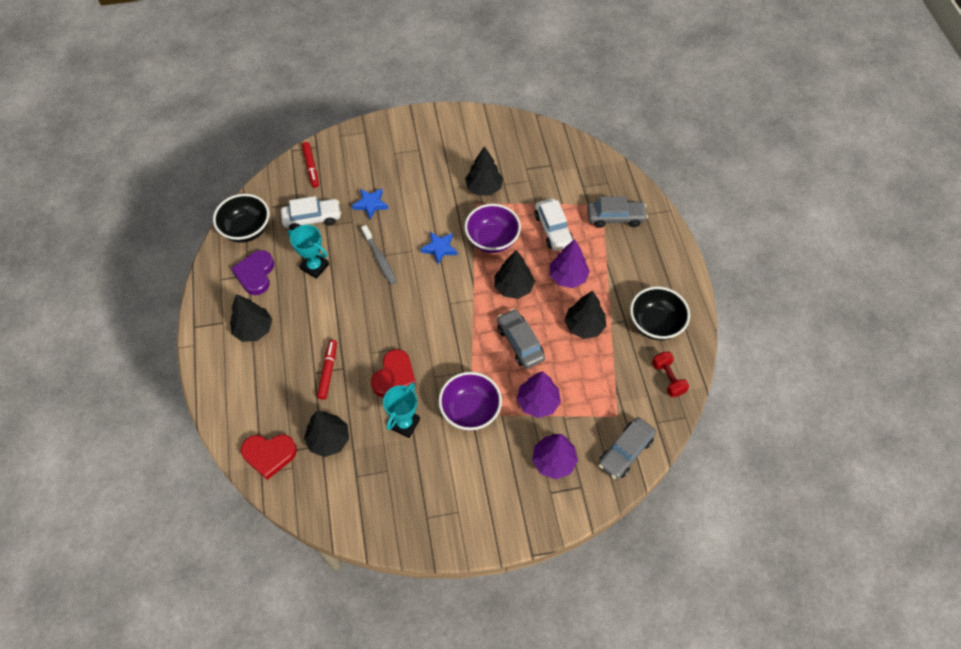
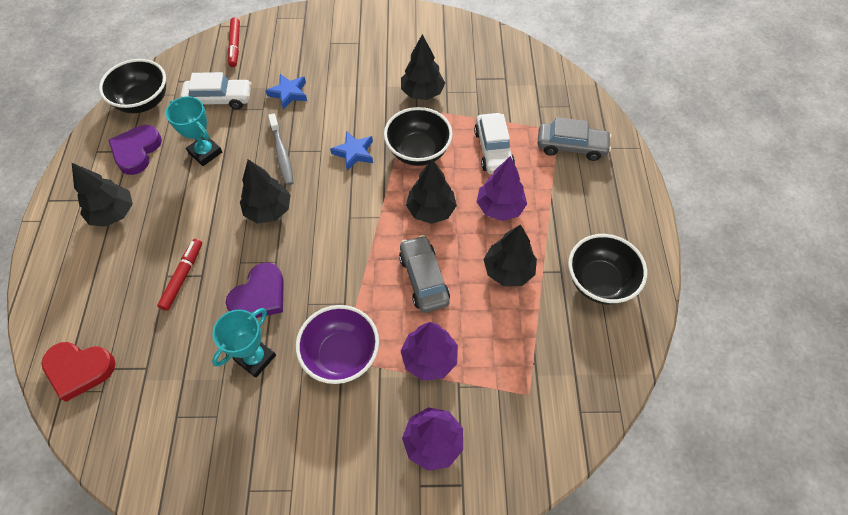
camera: 10 degrees right, 0 degrees up
black tree [304,411,349,457] -> black tree moved to [240,159,291,224]
red heart [371,349,416,397] -> purple heart [226,263,284,318]
purple bowl [464,204,521,253] -> black bowl [384,107,453,166]
grey car [598,417,656,480] -> none
red dumbbell [652,352,689,397] -> none

